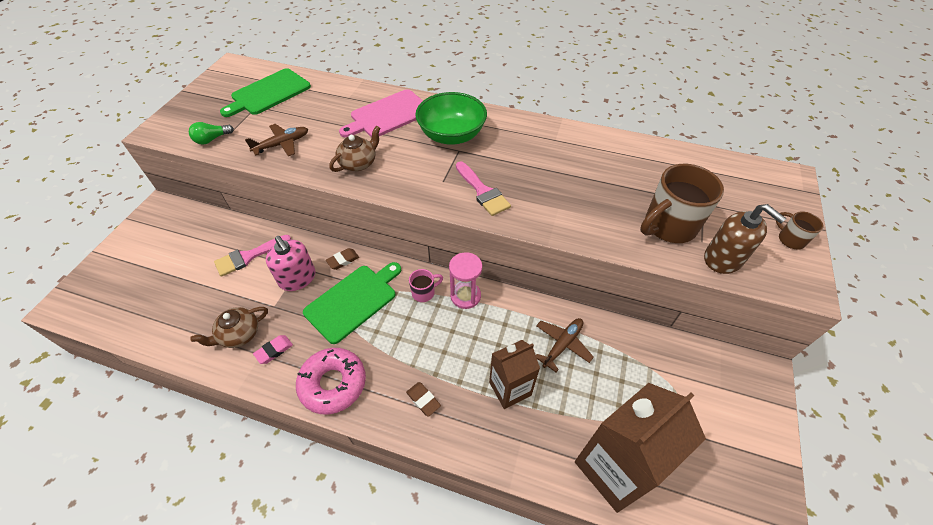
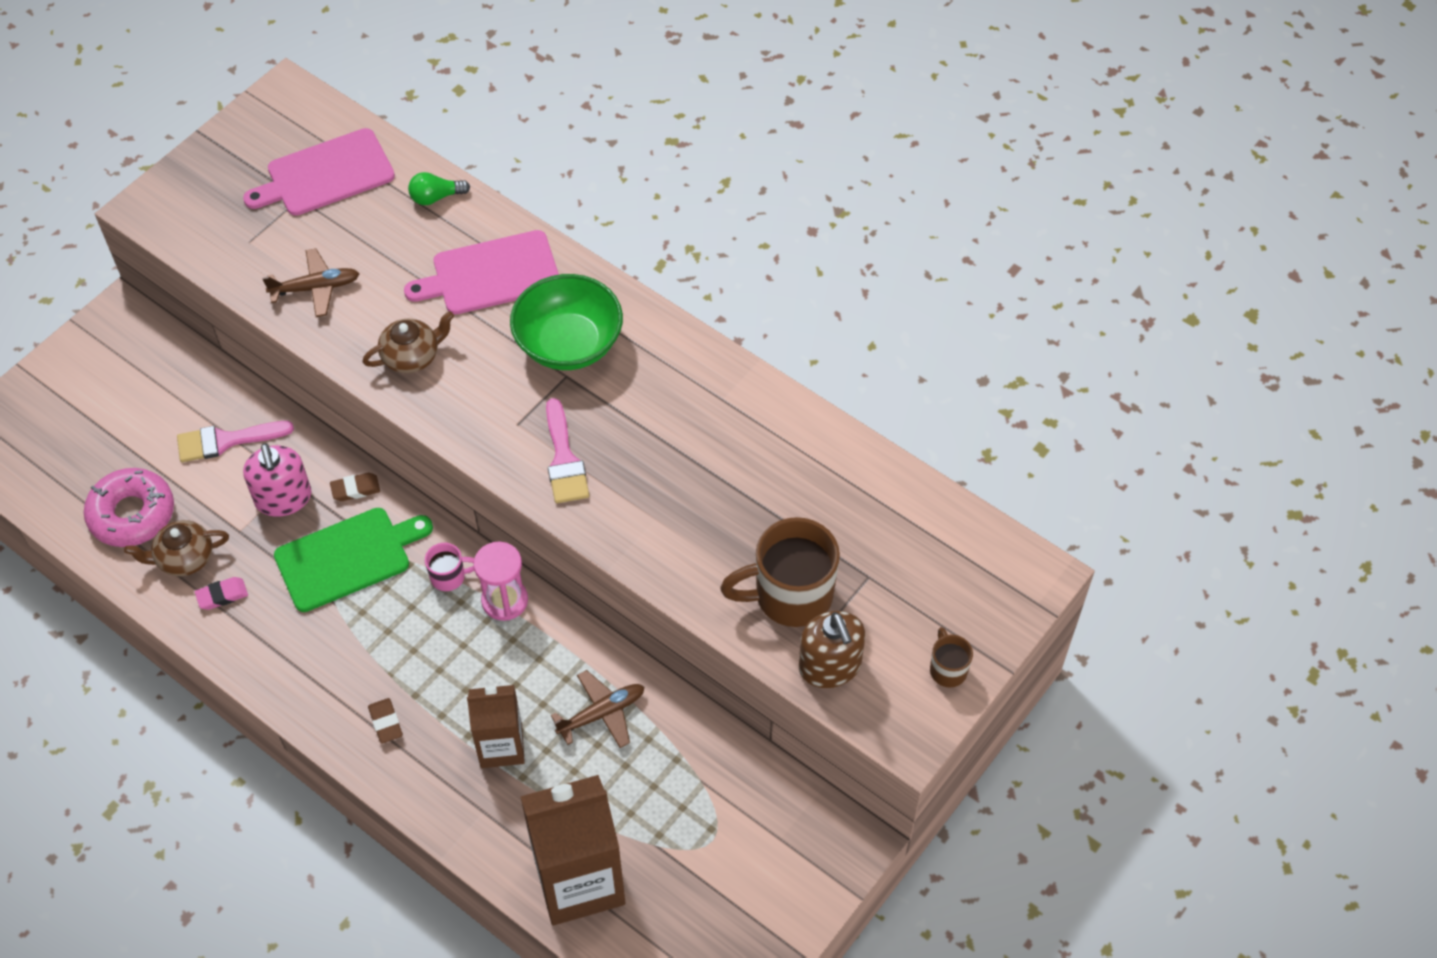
camera: 20 degrees right, 5 degrees up
green light bulb [189,122,234,145] -> green light bulb moved to [408,172,470,205]
green cutting board [220,68,311,117] -> pink cutting board [243,128,395,216]
pink donut [296,348,366,415] -> pink donut moved to [84,468,174,547]

